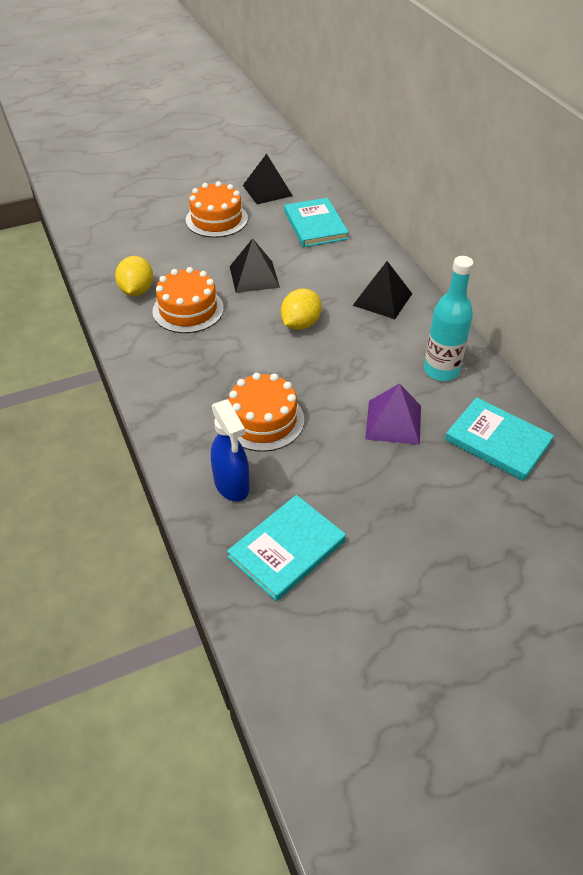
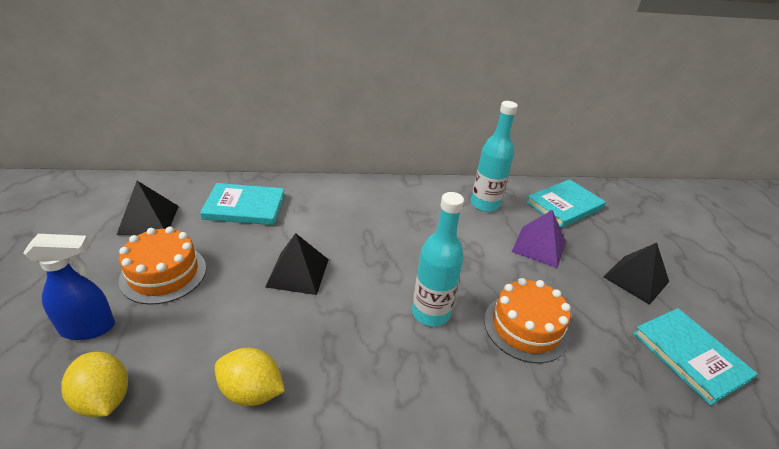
camera: 75 degrees left, 10 degrees down
orange cake [152,267,224,333] -> none
blue spray bottle [211,399,249,502] -> blue spray bottle moved to [23,234,115,340]
yellow lemon [281,288,322,330] -> yellow lemon moved to [61,352,128,417]
black pyramid [353,261,412,319] -> black pyramid moved to [603,243,669,305]
none -> turquoise bottle [412,192,464,326]

